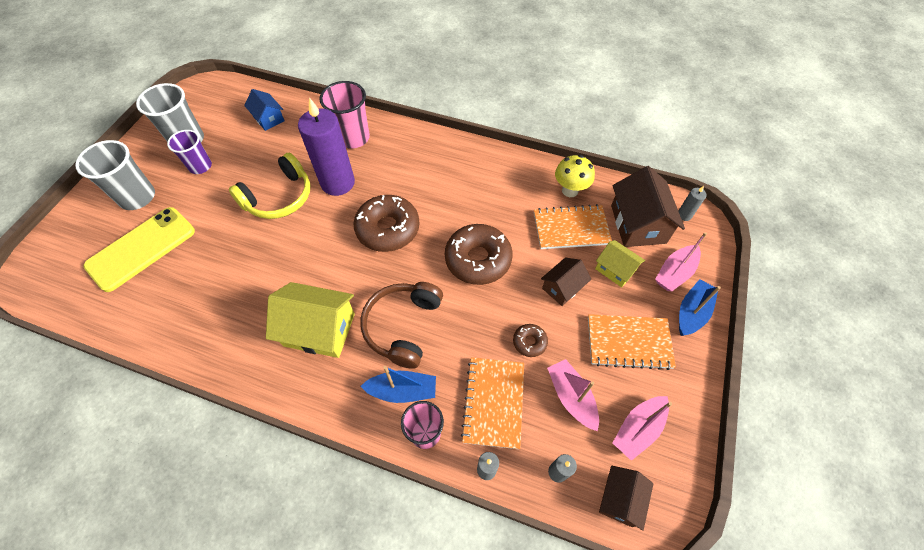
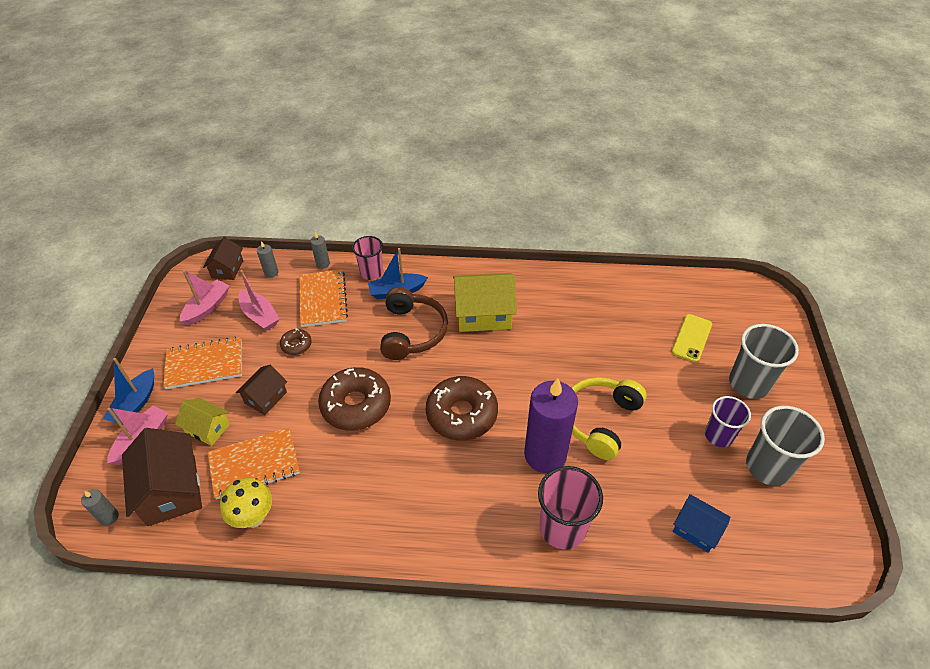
camera: 165 degrees right, 10 degrees down
yellow phone [83,207,195,292] -> yellow phone [672,314,712,363], size x0.58

